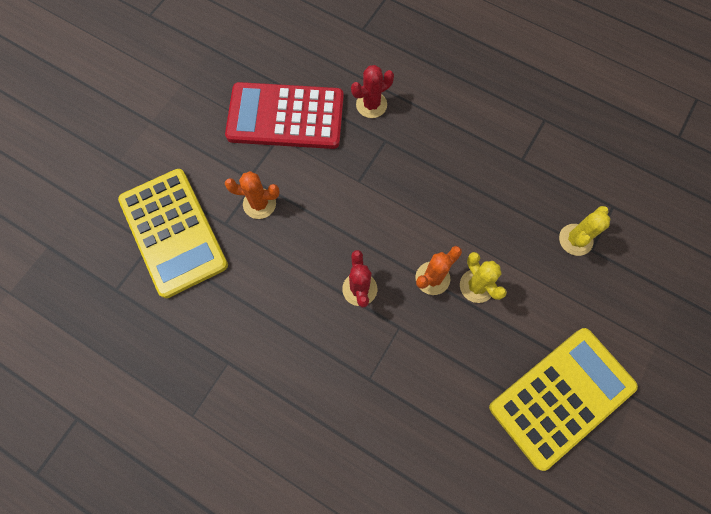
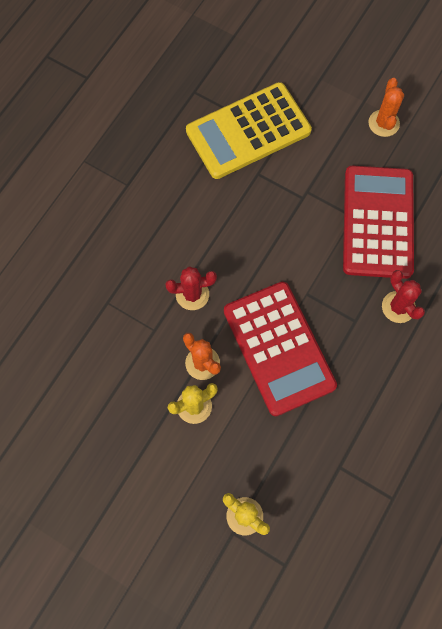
camera: 90 degrees right, 0 degrees up
orange cactus [225,171,280,219] -> orange cactus moved to [368,78,404,137]
yellow calculator [489,328,638,471] -> none
none -> red calculator [224,282,337,416]

